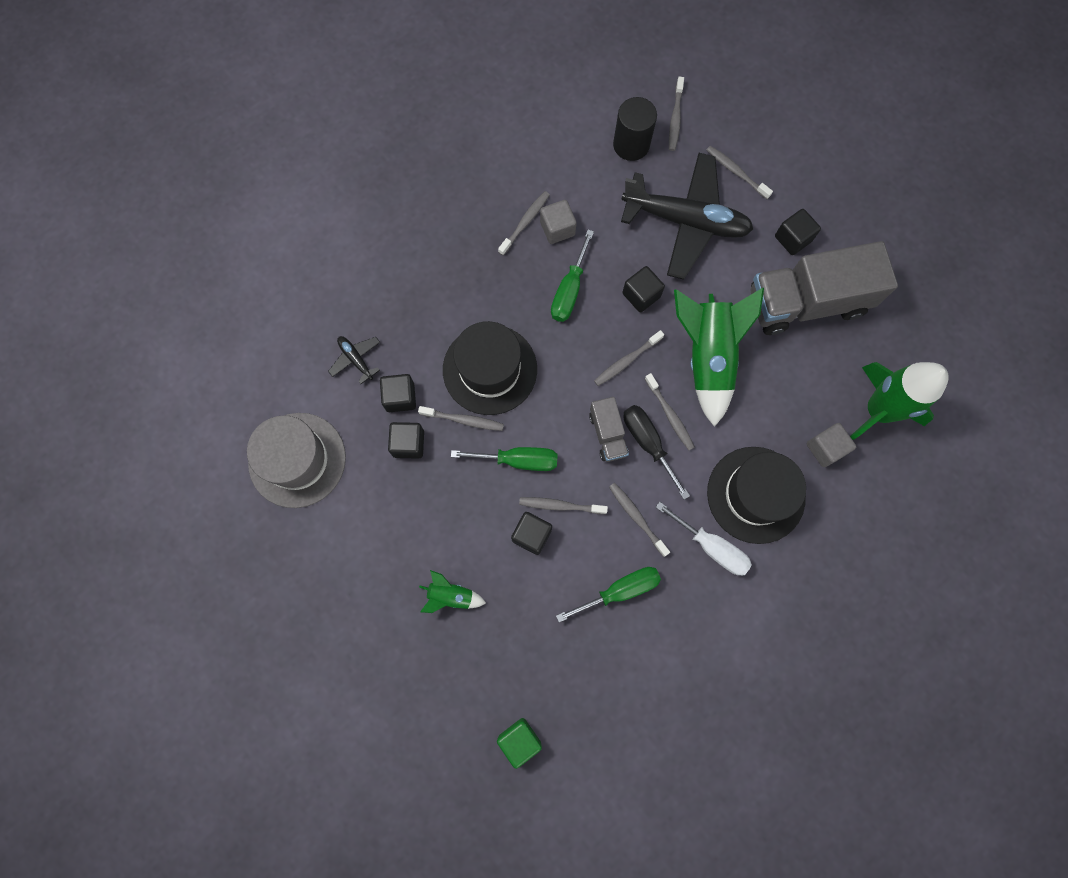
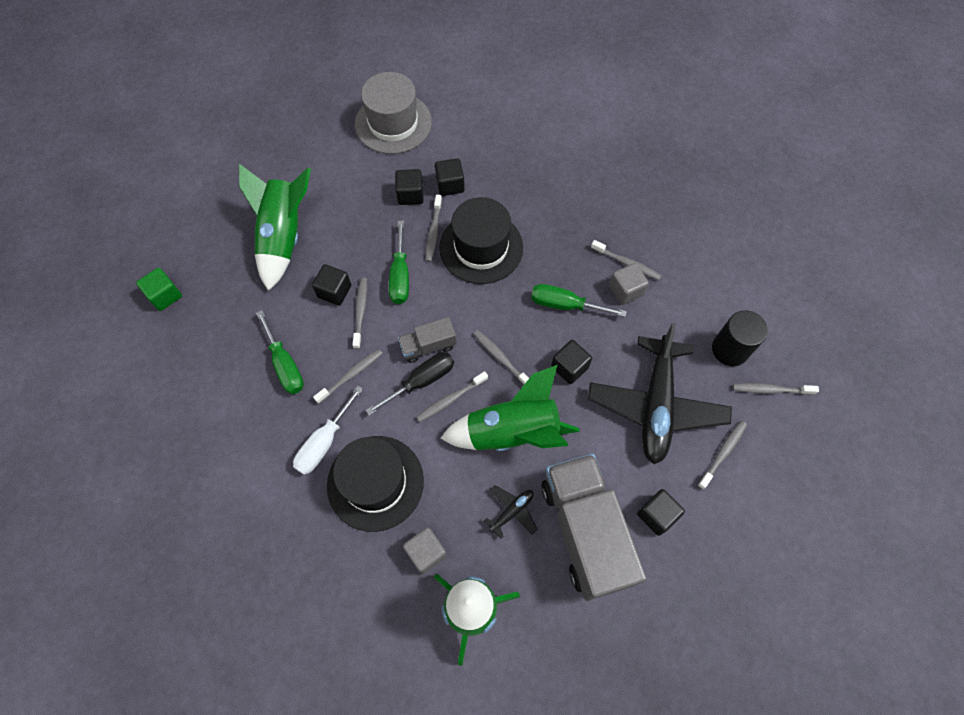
camera: 85 degrees right, 10 degrees down
black plane [328,336,380,384] -> black plane moved to [484,485,538,539]
green rocket [419,570,486,613] -> green rocket [239,164,311,291], size x2.15

